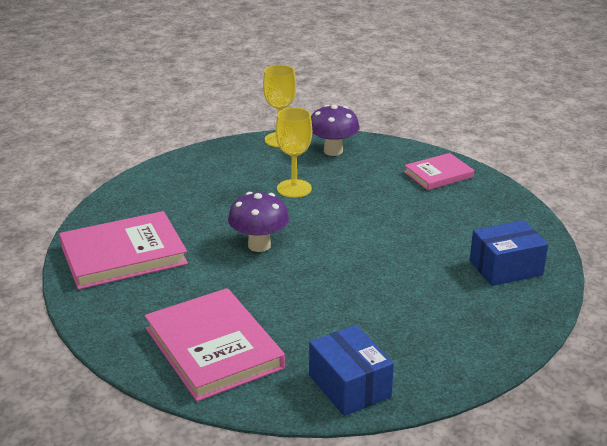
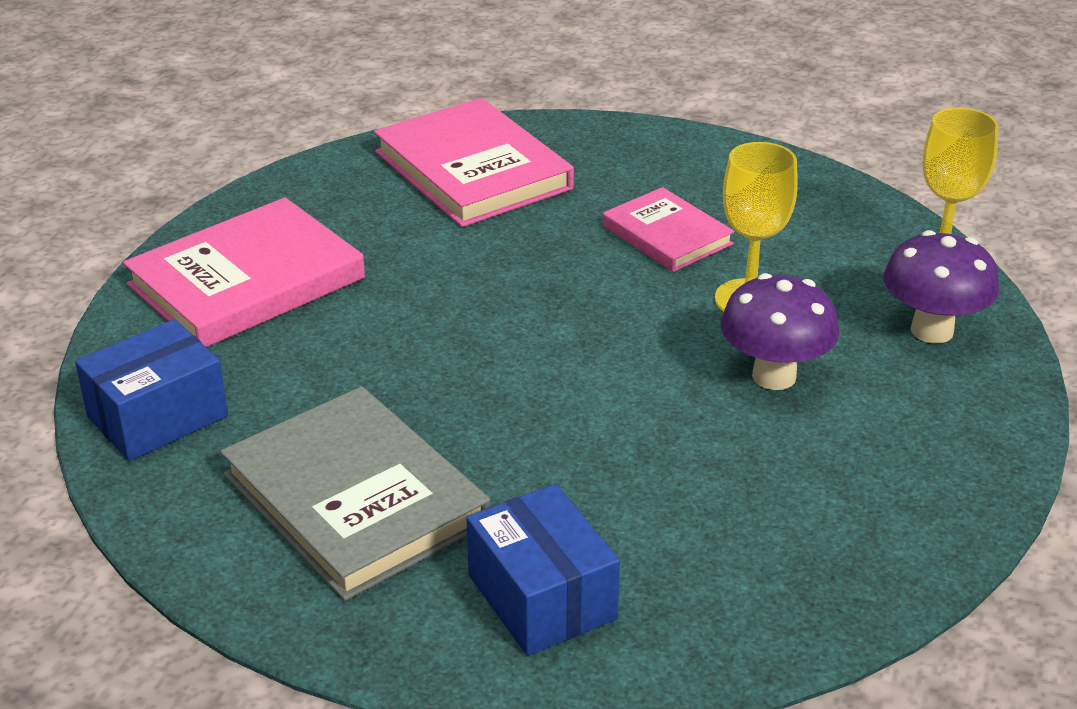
camera: 80 degrees right, 5 degrees up
purple mushroom [228,192,289,252] -> purple mushroom moved to [721,273,840,390]
pink book [404,153,474,190] -> pink book moved to [603,187,734,272]
none -> grey book [221,386,490,601]

